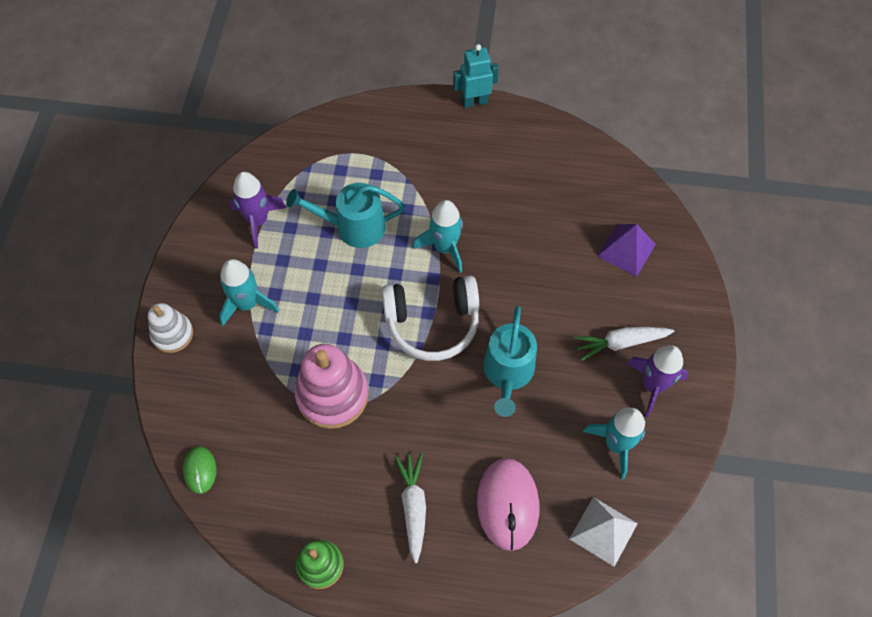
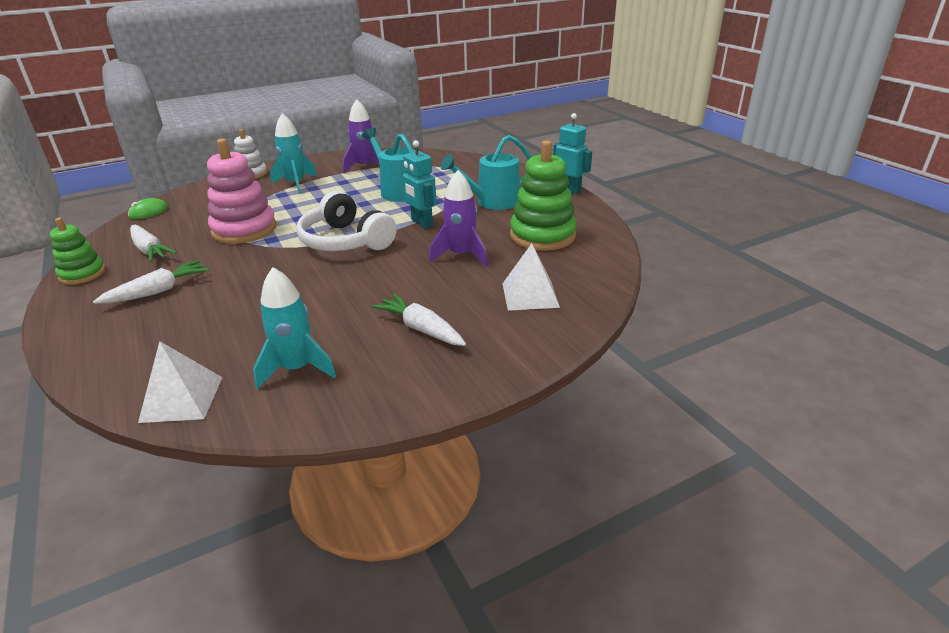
camera: 55 degrees right, 30 degrees down
turquoise rocket [413,200,463,273] -> turquoise robot [402,140,437,228]
pink mouse [477,458,539,551] -> none
turquoise watering can [483,306,537,417] -> turquoise watering can moved to [441,135,532,210]
purple pyramid [597,224,656,277] -> white pyramid [502,243,560,311]
purple rocket [626,345,688,418] -> purple rocket moved to [429,170,488,266]
none -> white carrot [130,225,177,262]
none -> green stacking toy [510,140,577,251]

